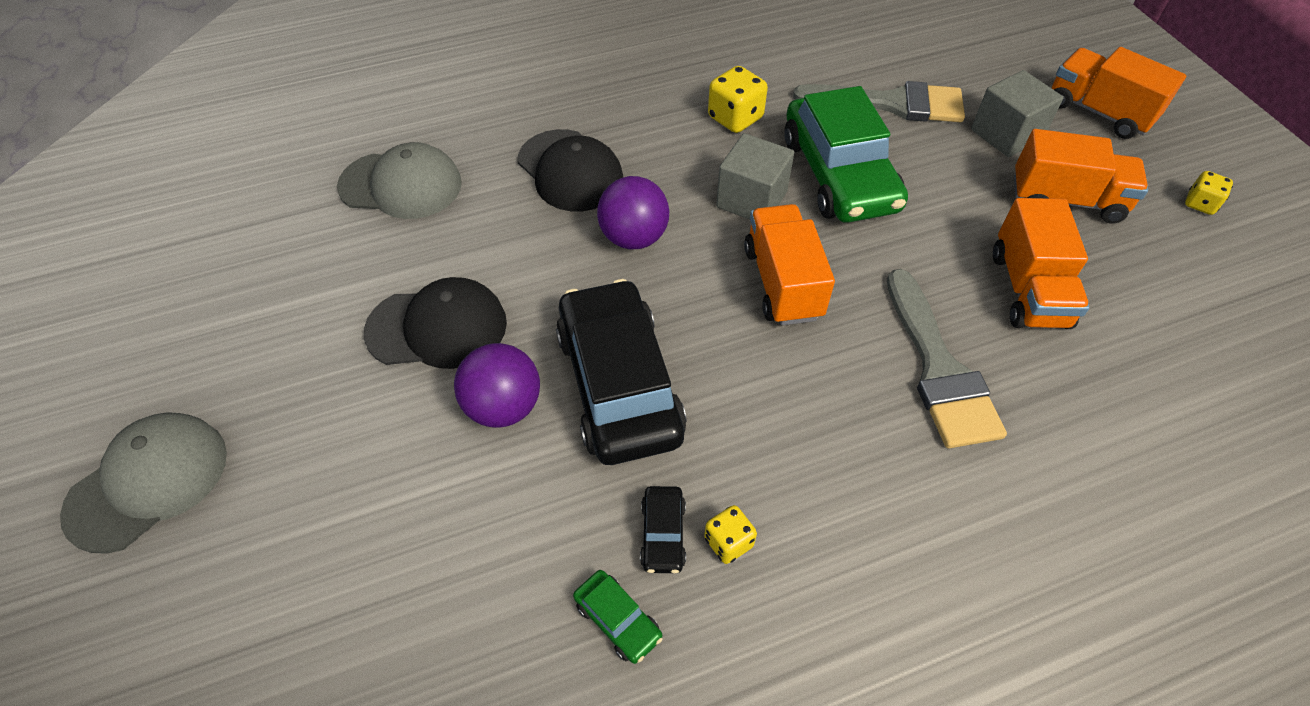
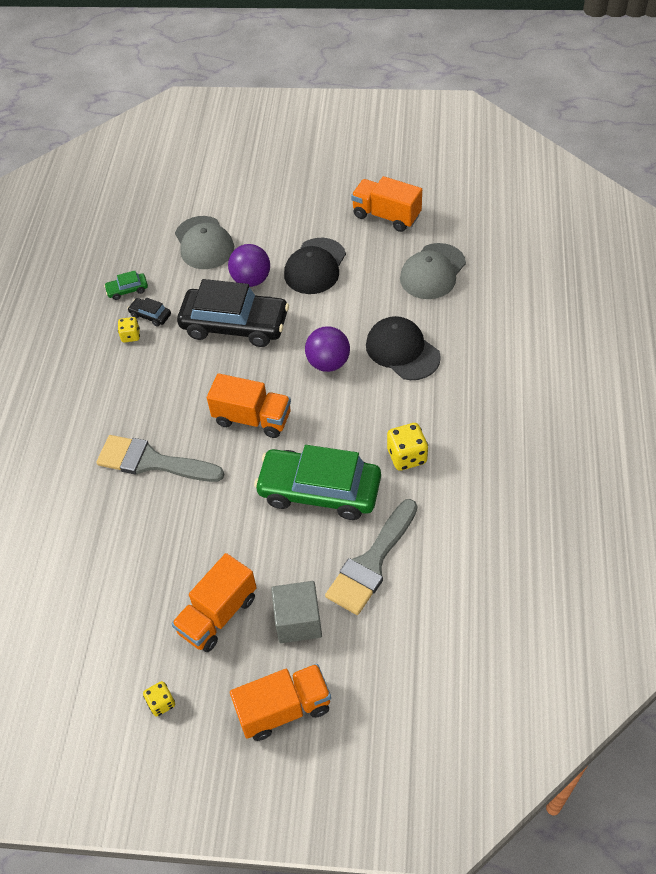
camera: 120 degrees right, 0 degrees up
grey cap [60,412,227,554] -> grey cap moved to [175,216,234,269]
black cap [517,129,623,211] -> black cap turned 60 degrees clockwise [366,316,441,380]
grey cube [716,133,794,220] -> none
orange truck [993,198,1089,329] -> orange truck moved to [351,176,422,232]

